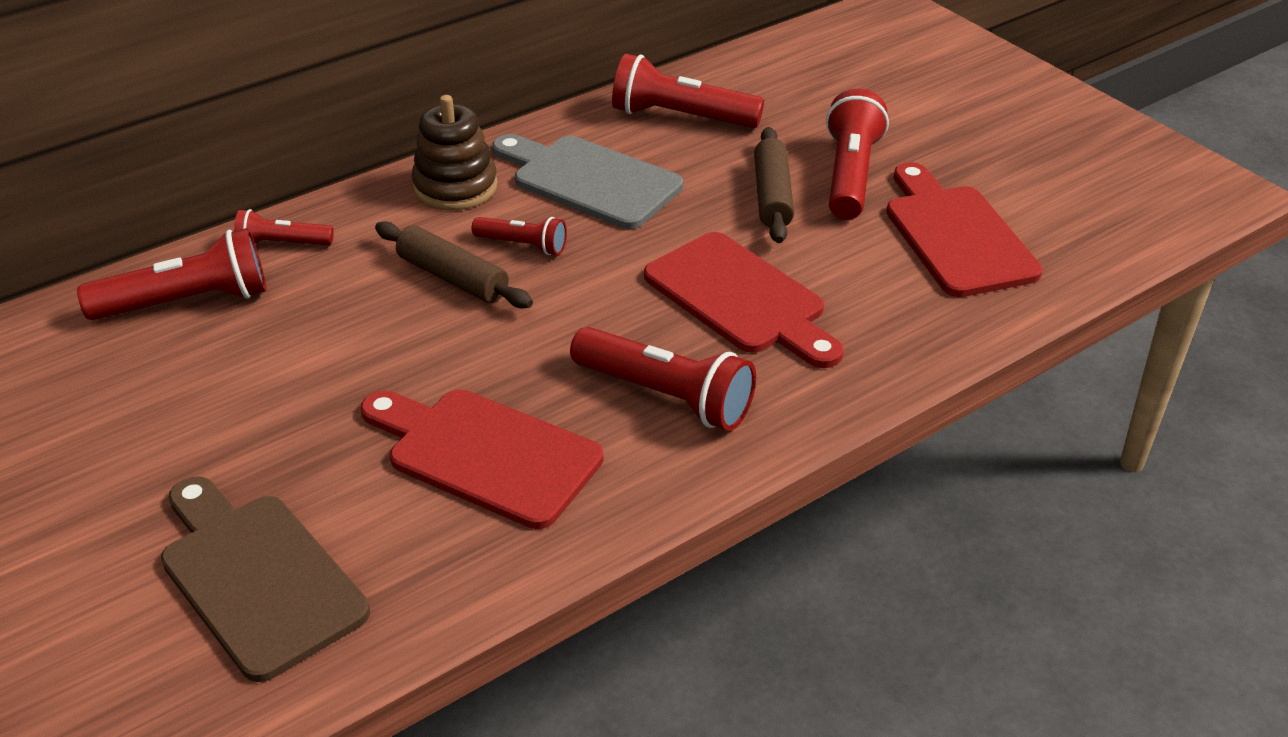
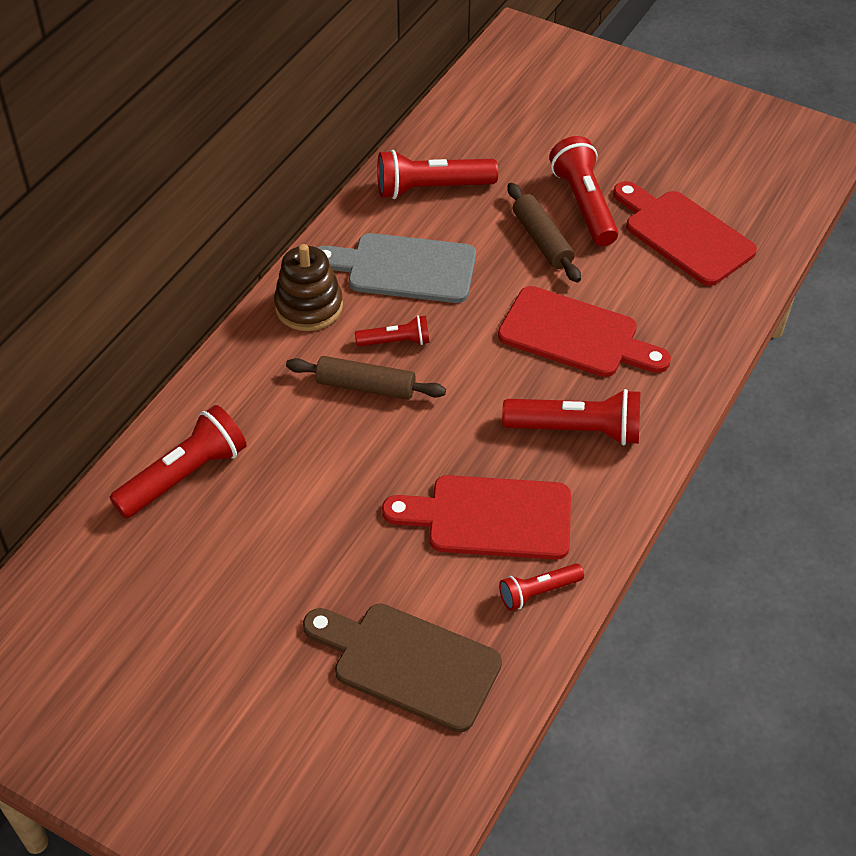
camera: 25 degrees left, 10 degrees up
red flashlight [234,209,334,245] -> red flashlight moved to [499,563,584,611]

